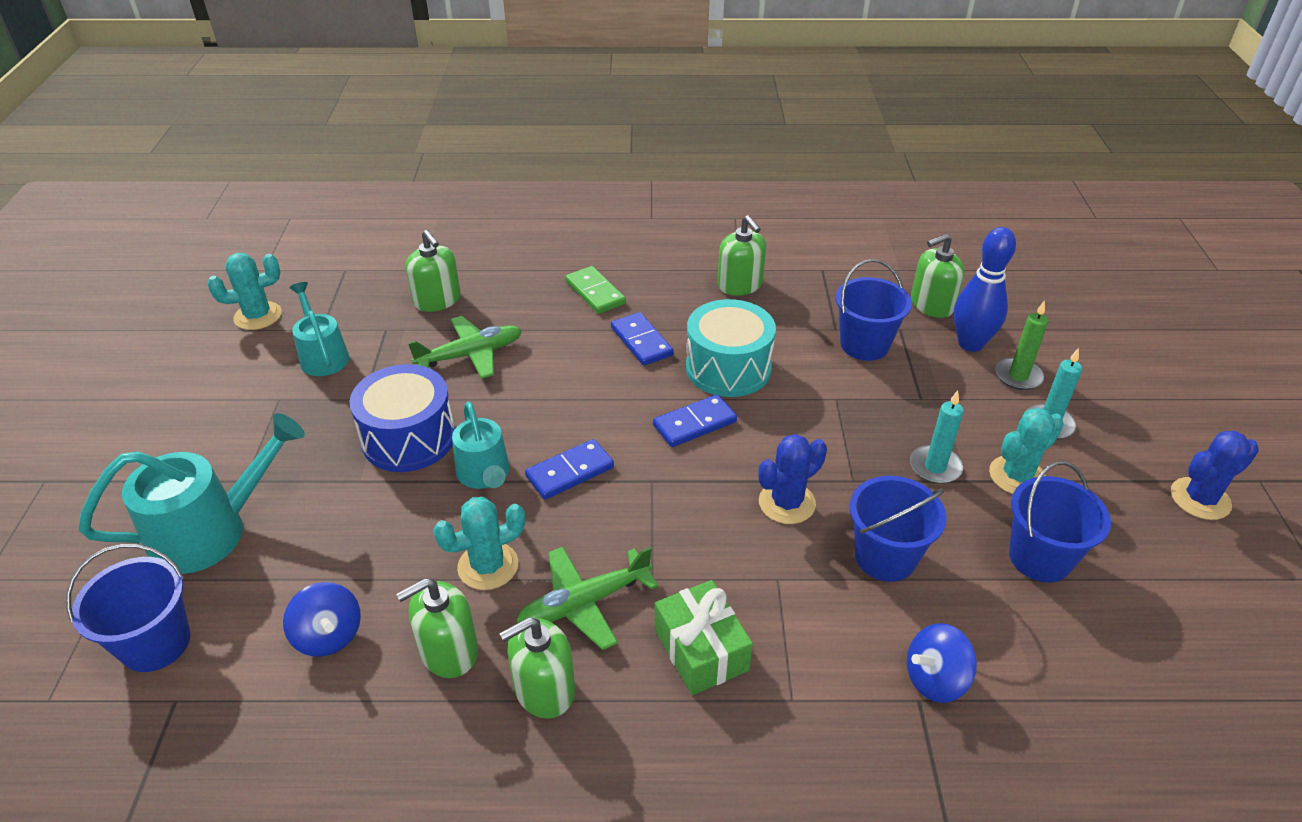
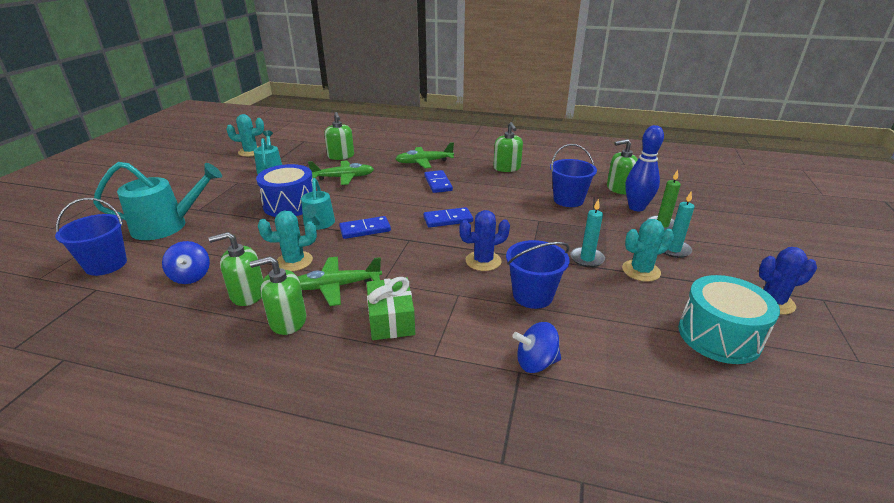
camera: 15 degrees right, 10 degrees down
green domino [565,266,626,314] -> green plane [396,142,454,168]
turquoise drum [686,299,776,397] -> turquoise drum moved to [678,275,780,364]
blue bucket [1009,461,1111,582] -> none

